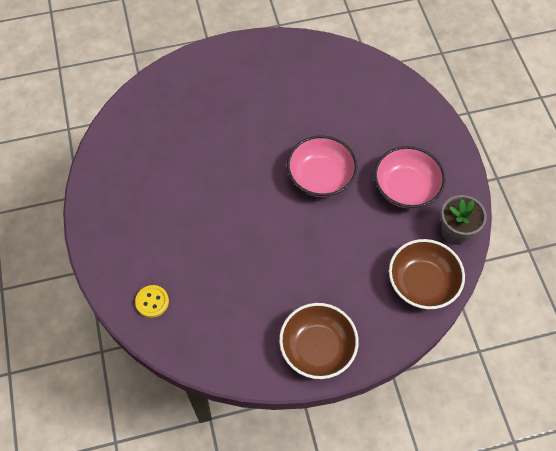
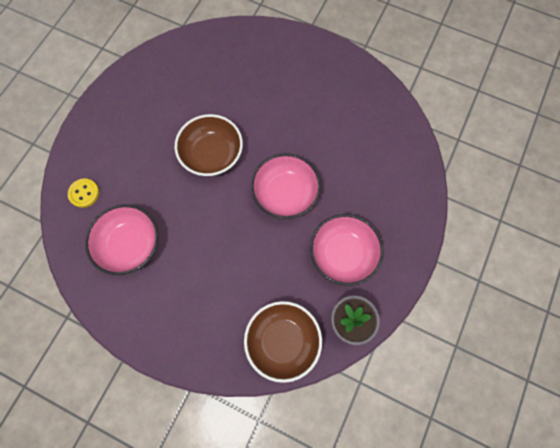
camera: 40 degrees right, 10 degrees up
brown bowl [279,303,359,379] -> brown bowl moved to [175,114,243,176]
none -> pink bowl [85,204,159,275]

